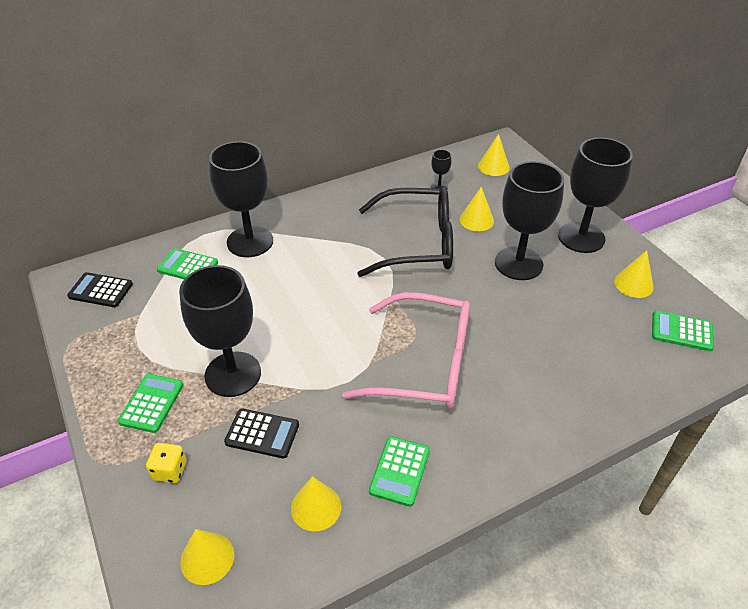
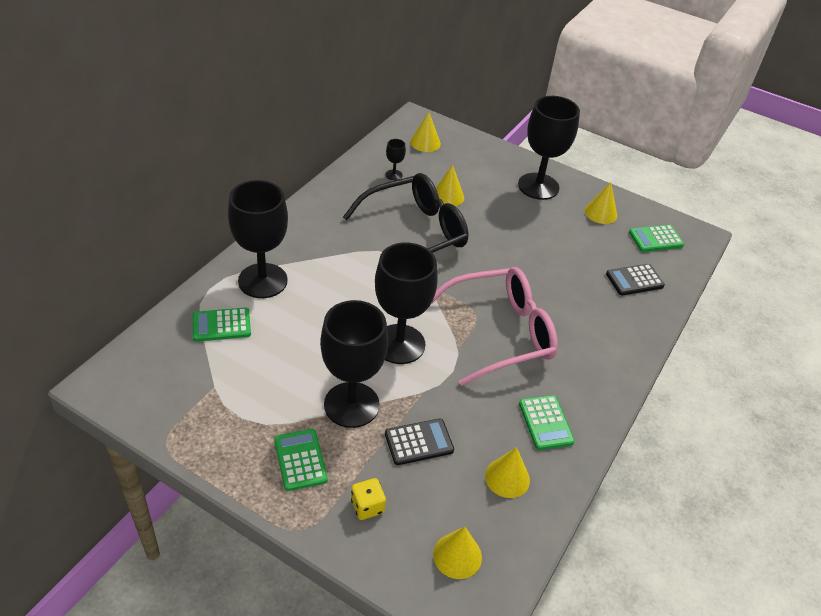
camera: 35 degrees left, 0 degrees up
black calculator [67,272,133,307] -> black calculator moved to [606,264,665,296]
black goblet [495,161,564,280] -> black goblet moved to [375,242,438,364]

